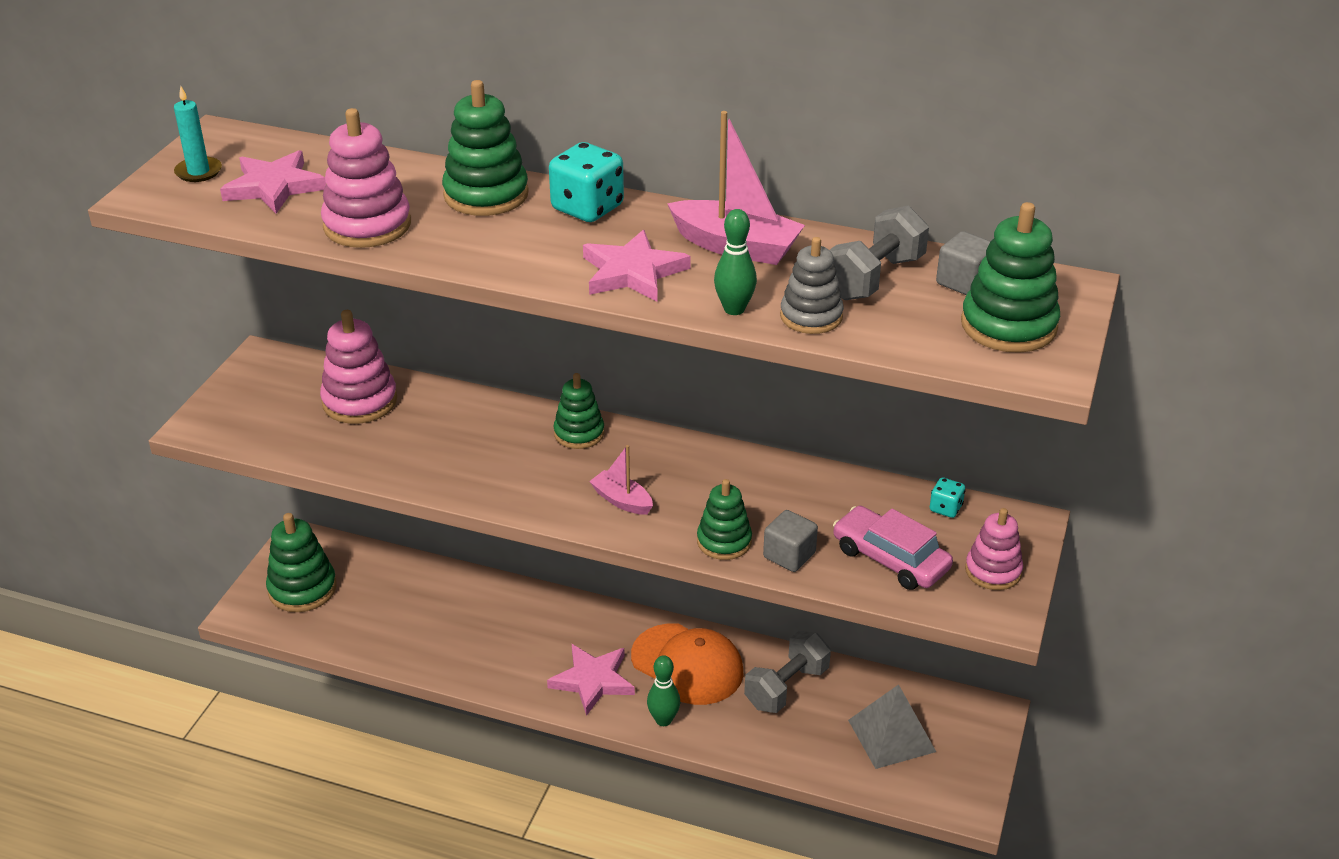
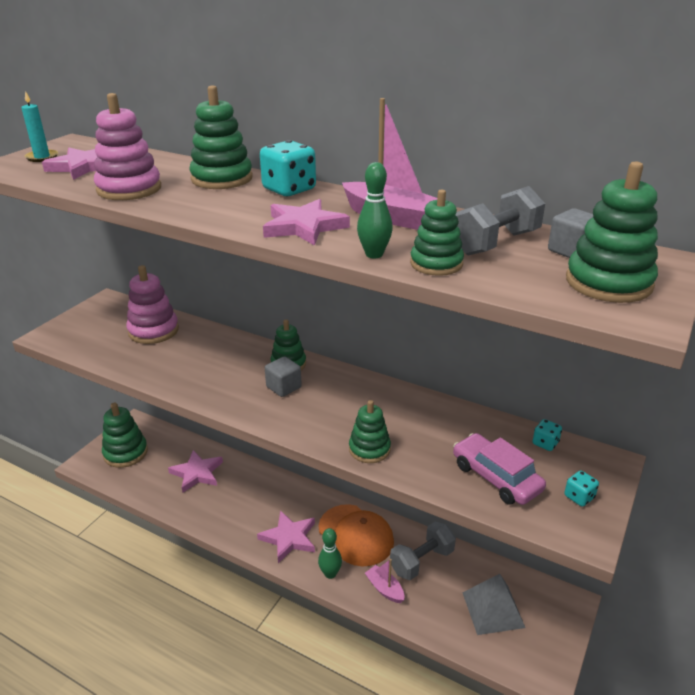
camera: 10 degrees right, 5 degrees down
pink boat [589,445,653,515] -> pink boat moved to [365,559,404,603]
grey cube [763,510,818,572] -> grey cube moved to [265,356,302,397]
grey stacking toy [780,237,844,334] -> green stacking toy [410,190,464,276]
pink stacking toy [965,508,1023,590] -> turquoise dice [564,470,599,507]
none -> pink star [168,450,223,493]

